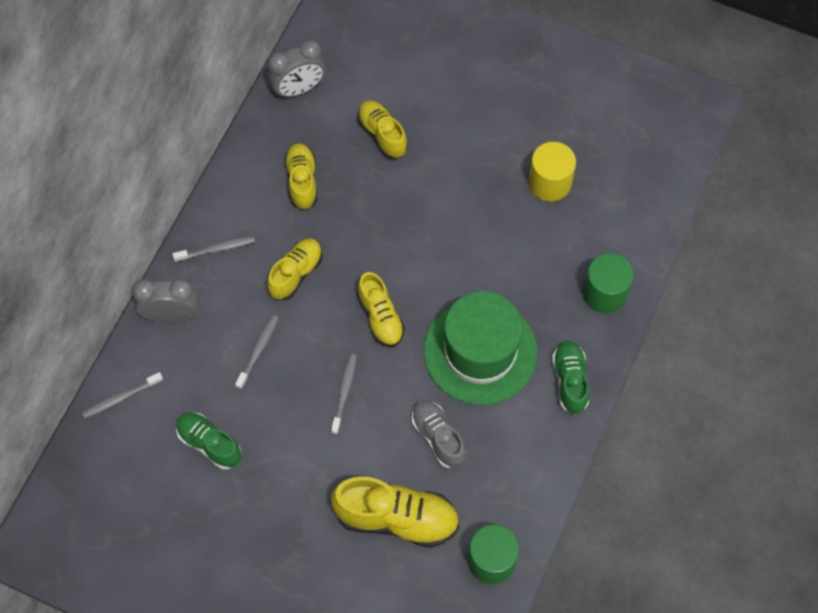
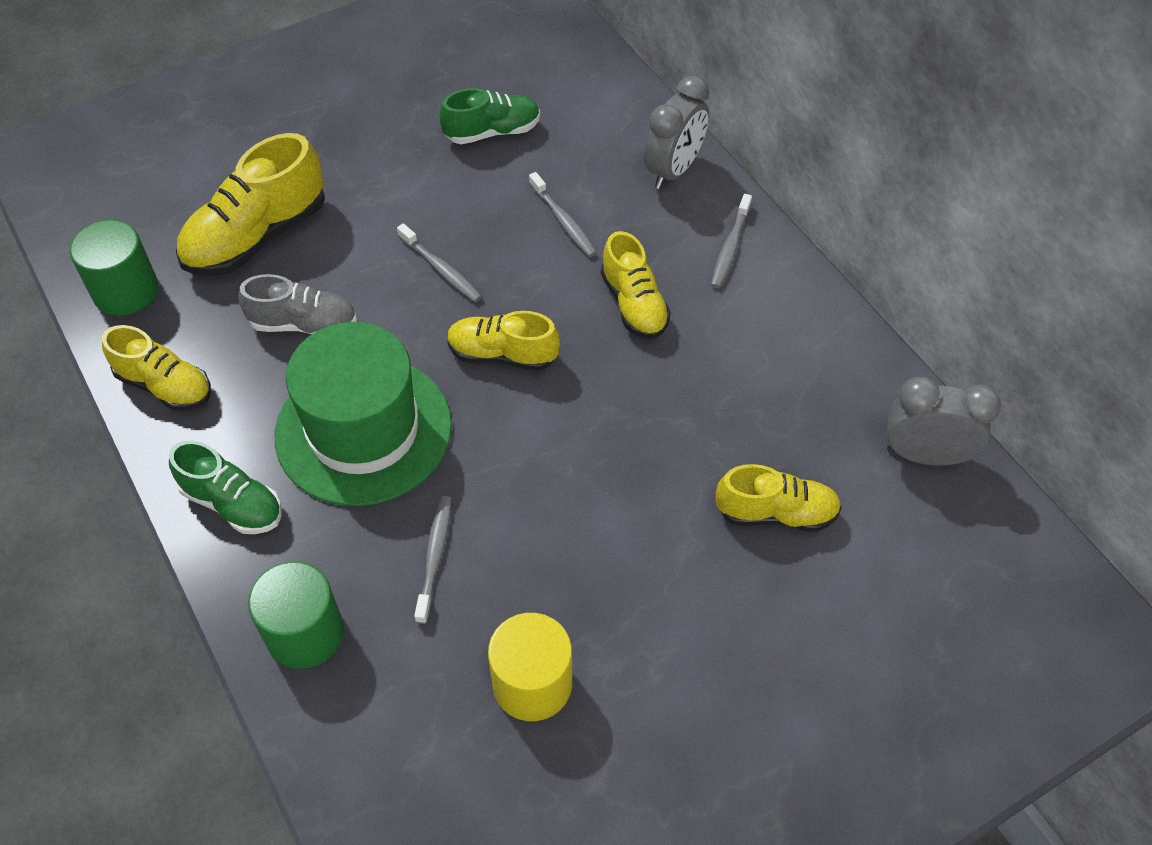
camera: 125 degrees right, 10 degrees down
grey toothbrush [82,372,163,418] -> grey toothbrush moved to [414,496,451,624]
grey clock [268,40,326,98] -> grey clock turned 90 degrees clockwise [887,377,1001,466]
yellow shoe [284,143,317,210] -> yellow shoe moved to [102,325,211,410]

